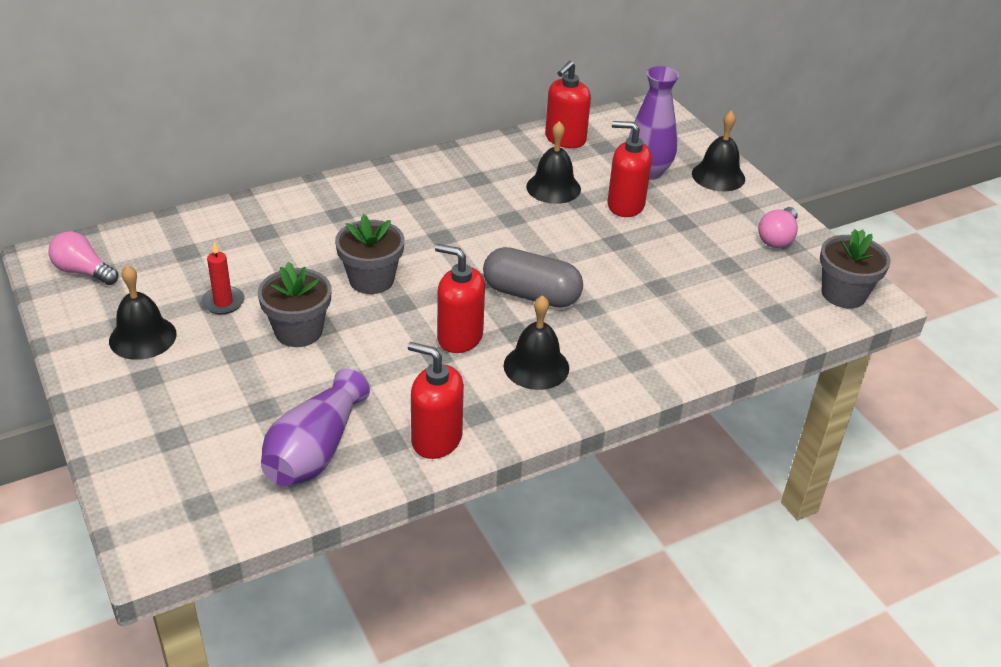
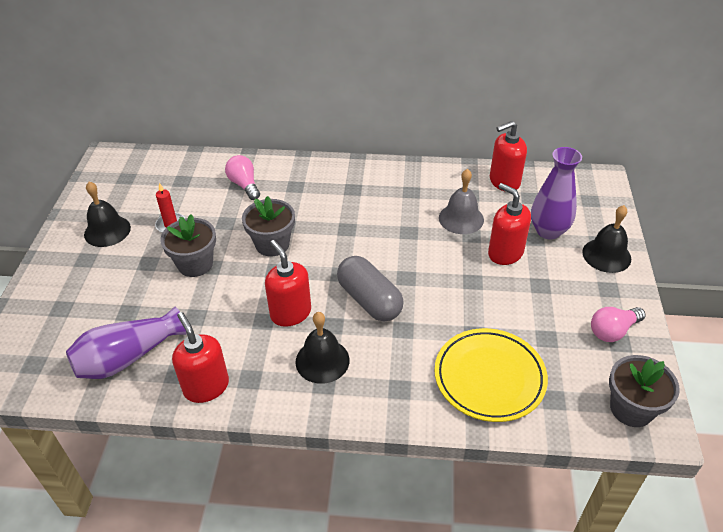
camera: 35 degrees right, 5 degrees up
pink light bulb [48,231,118,285] -> pink light bulb moved to [225,155,260,200]
black bell [526,121,581,204] -> grey bell [439,169,484,234]
none -> yellow plate [434,328,548,422]

